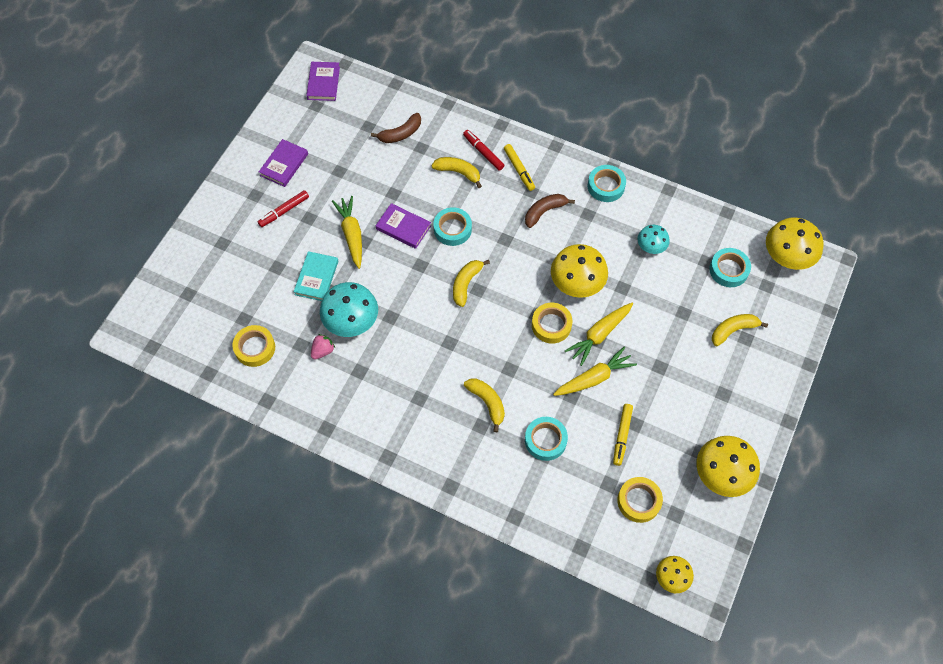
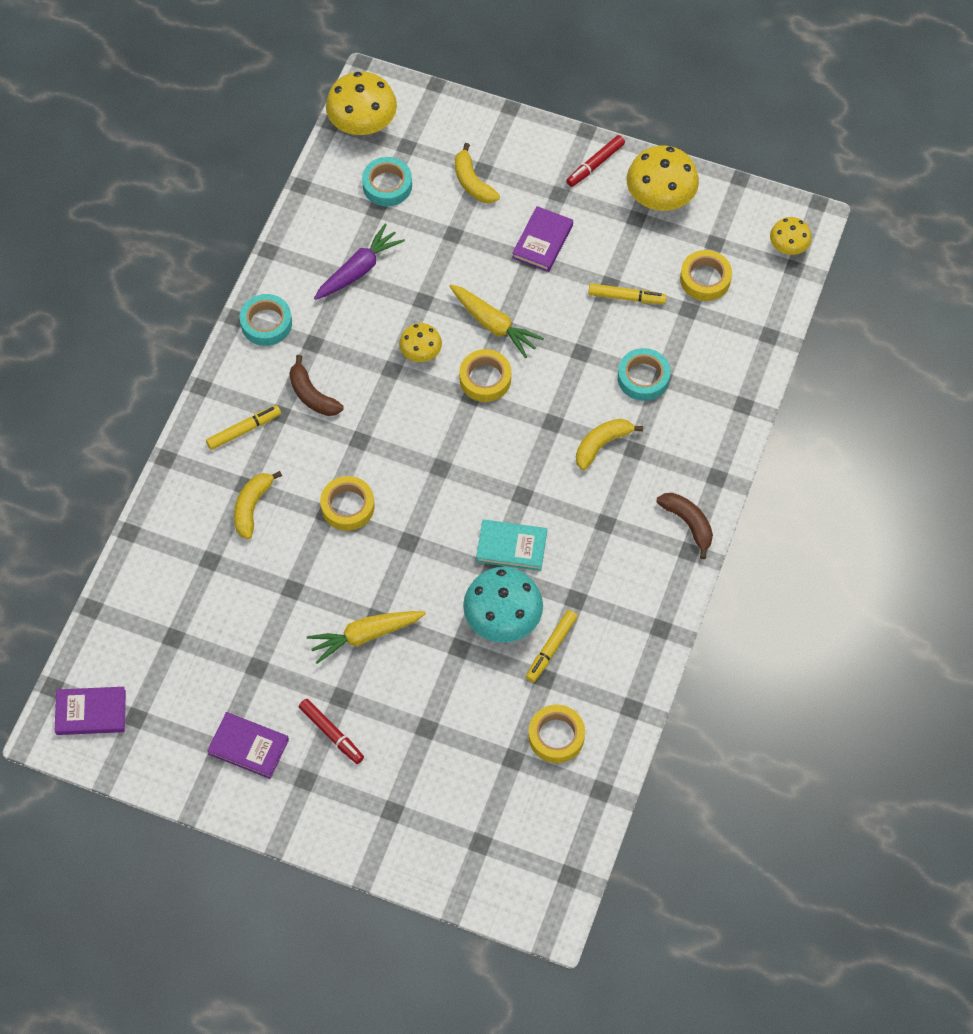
camera: 95 degrees left, 0 degrees up
turquoise book [294,251,339,301] -> turquoise book moved to [476,520,547,571]
pink strawberry [311,334,335,360] -> yellow marker [526,610,578,682]
brown banana [371,113,421,143] -> brown banana moved to [656,493,713,559]
purple book [376,203,431,249] -> purple book moved to [512,206,573,272]
turquoise tape [433,207,472,246] -> yellow tape [320,476,375,531]
yellow banana [453,260,490,307] -> none
red marker [463,130,505,171] -> red marker moved to [566,135,625,187]
yellow mushroom [551,244,608,298] -> yellow mushroom [399,323,442,362], size x0.57
yellow carrot [553,346,637,396] -> none
turquoise mushroom [637,225,670,254] -> purple carrot [314,224,405,300]

